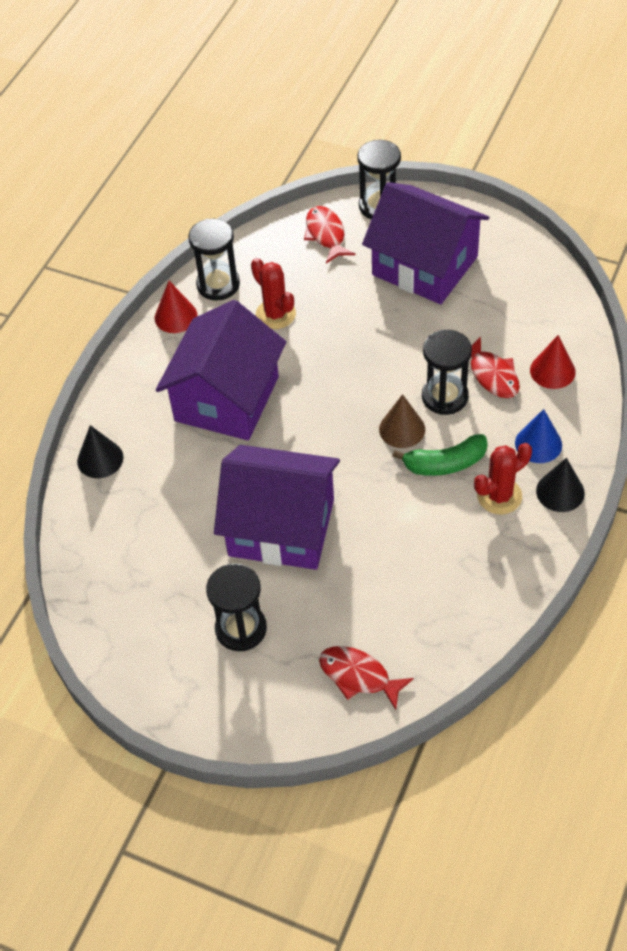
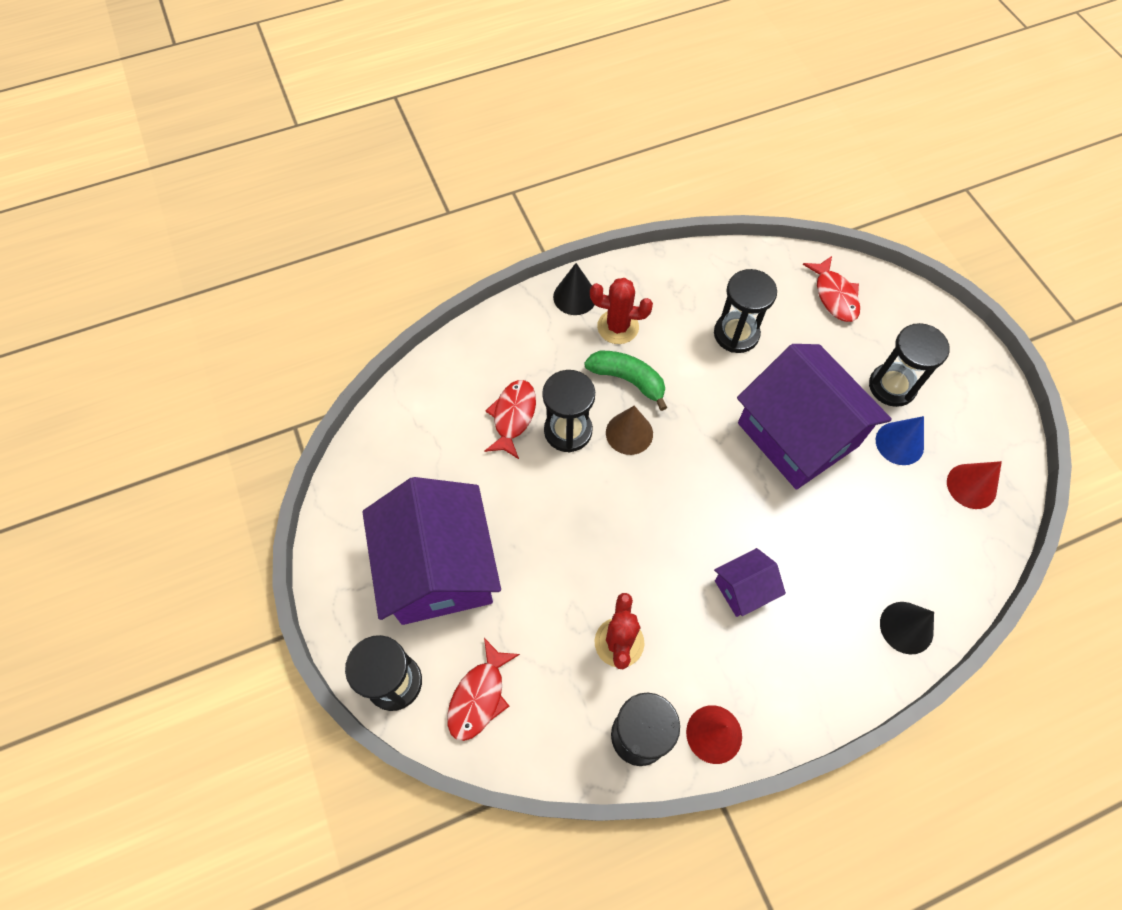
camera: 140 degrees left, 10 degrees up
purple house [156,300,286,440] -> purple house [714,548,786,617], size x0.45
blue cone [515,409,562,463] -> blue cone moved to [876,416,924,465]
red cone [530,335,576,389] -> red cone moved to [947,461,1002,509]
none -> black hourglass [714,269,777,353]

